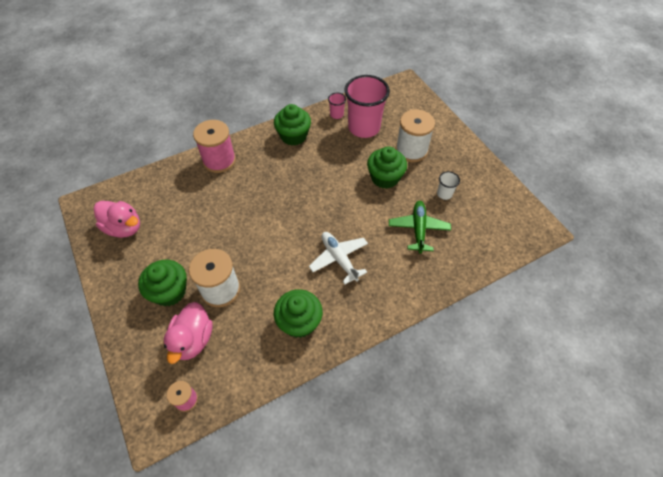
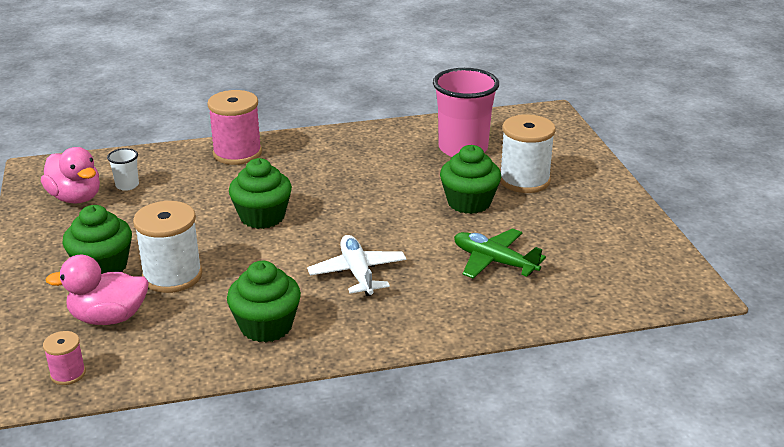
camera: 15 degrees right, 25 degrees down
pink duck [164,302,213,364] -> pink duck turned 60 degrees clockwise [45,255,149,325]
green cupcake [274,104,311,146] -> green cupcake moved to [229,158,292,229]
pink cup [328,93,346,119] -> none
green plane [389,201,451,254] -> green plane turned 75 degrees counterclockwise [454,228,546,279]
white cup [437,171,460,200] -> white cup moved to [107,148,139,191]

